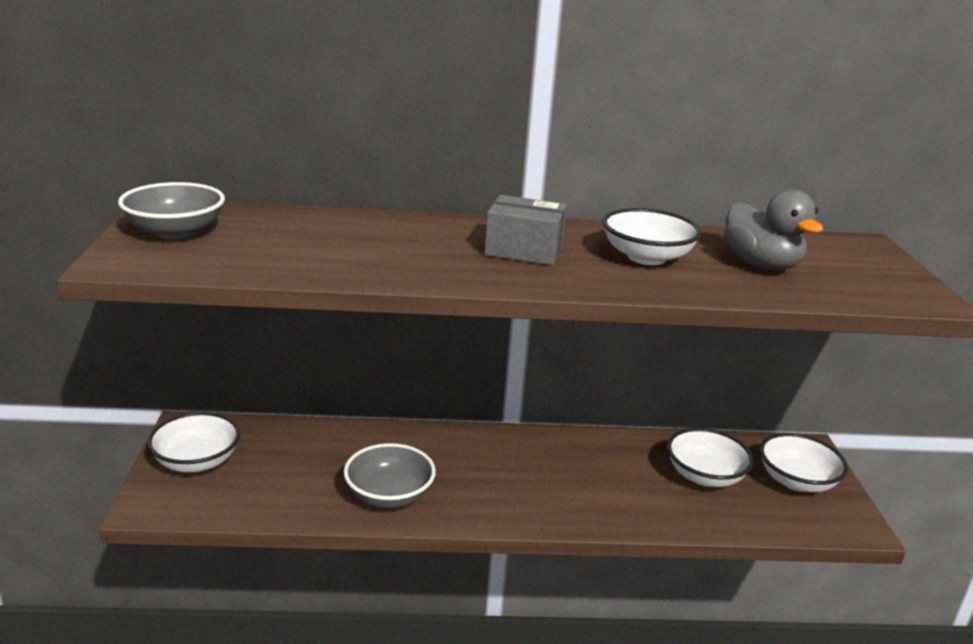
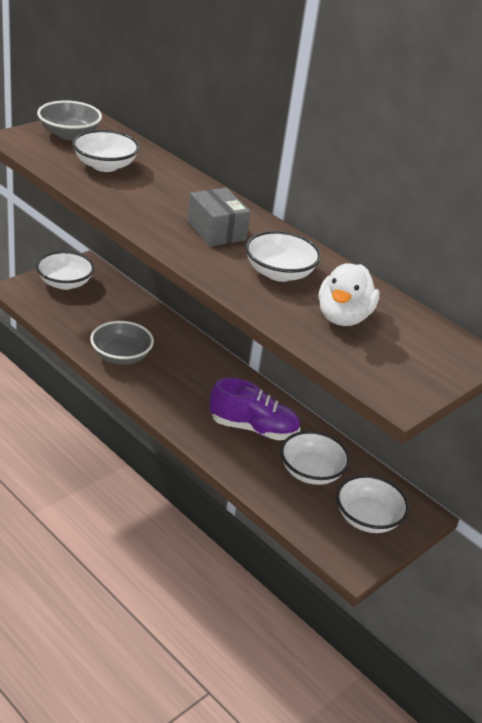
camera: 45 degrees right, 10 degrees up
grey duck [724,189,824,270] -> white duck [319,263,379,326]
none -> white bowl [72,130,140,172]
none -> purple shoe [209,378,300,440]

